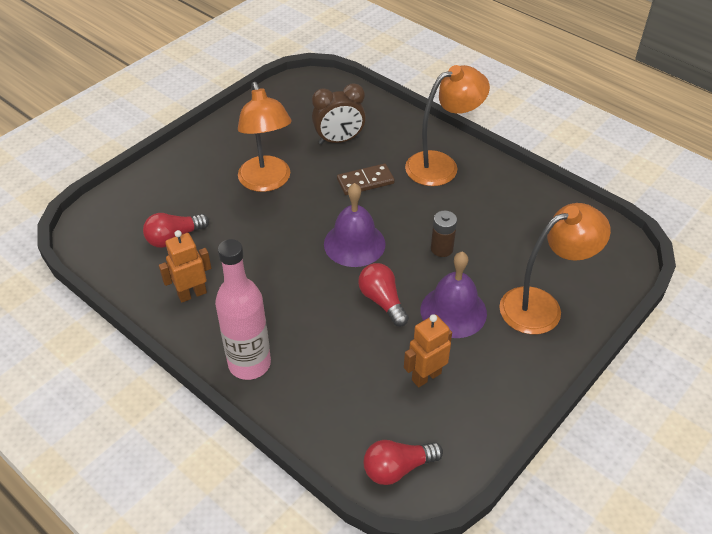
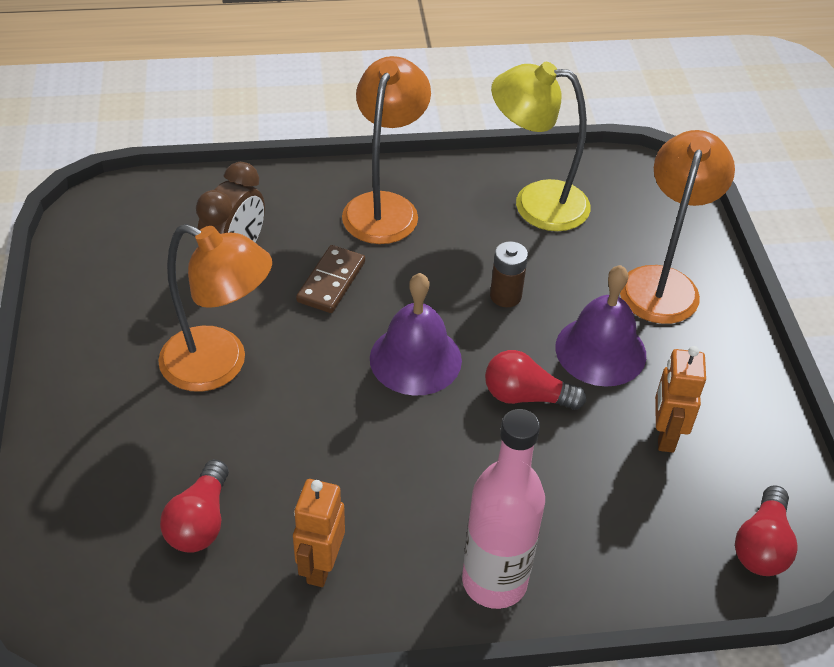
camera: 50 degrees left, 0 degrees up
none -> yellow lamp [491,62,591,231]

